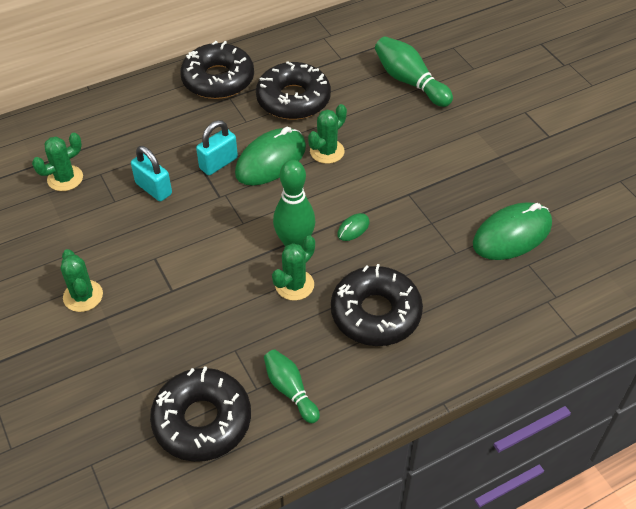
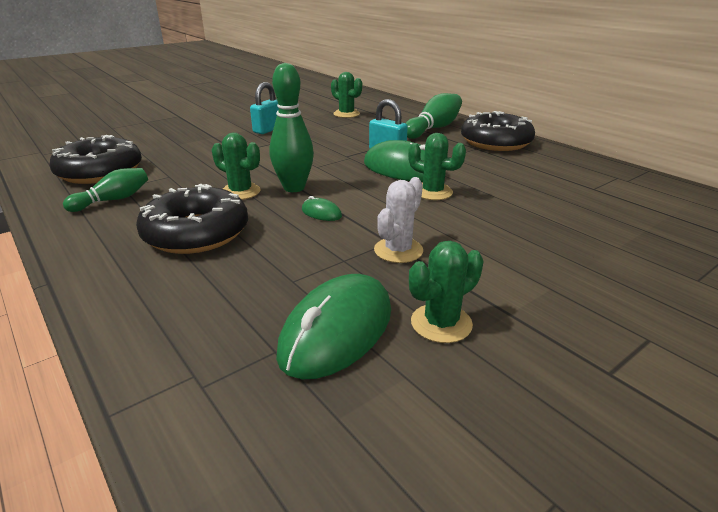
camera: 80 degrees right, 20 degrees down
green cactus [61,249,103,312] -> green cactus moved to [409,241,484,343]
turquoise padlock [131,146,172,201] -> turquoise padlock moved to [250,82,279,134]
black donut [256,61,331,120] -> none
green bowling pin [375,36,453,107] -> green bowling pin moved to [406,93,462,139]
green mouse [473,202,552,260] -> green mouse turned 75 degrees clockwise [276,274,391,379]
none -> white cactus [374,177,423,263]

